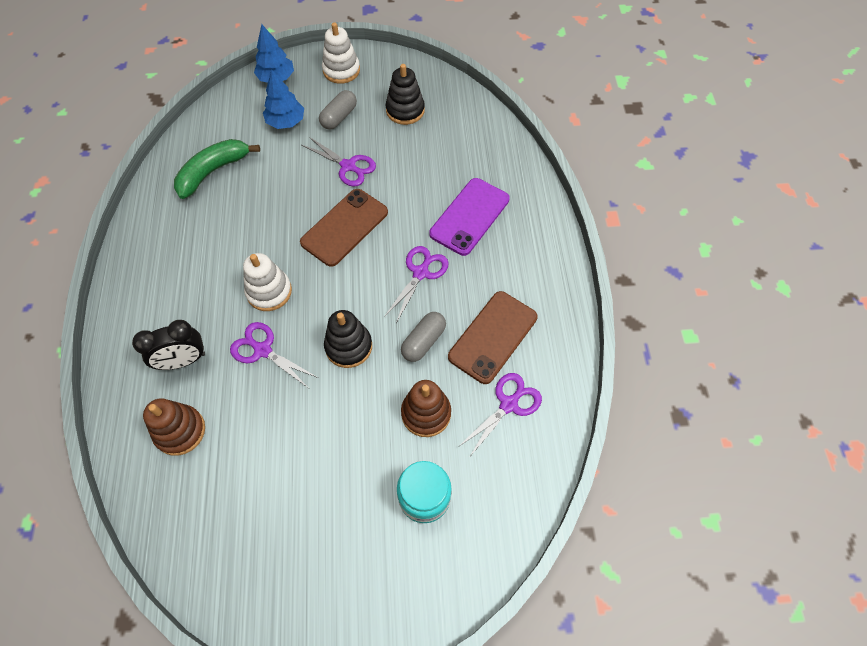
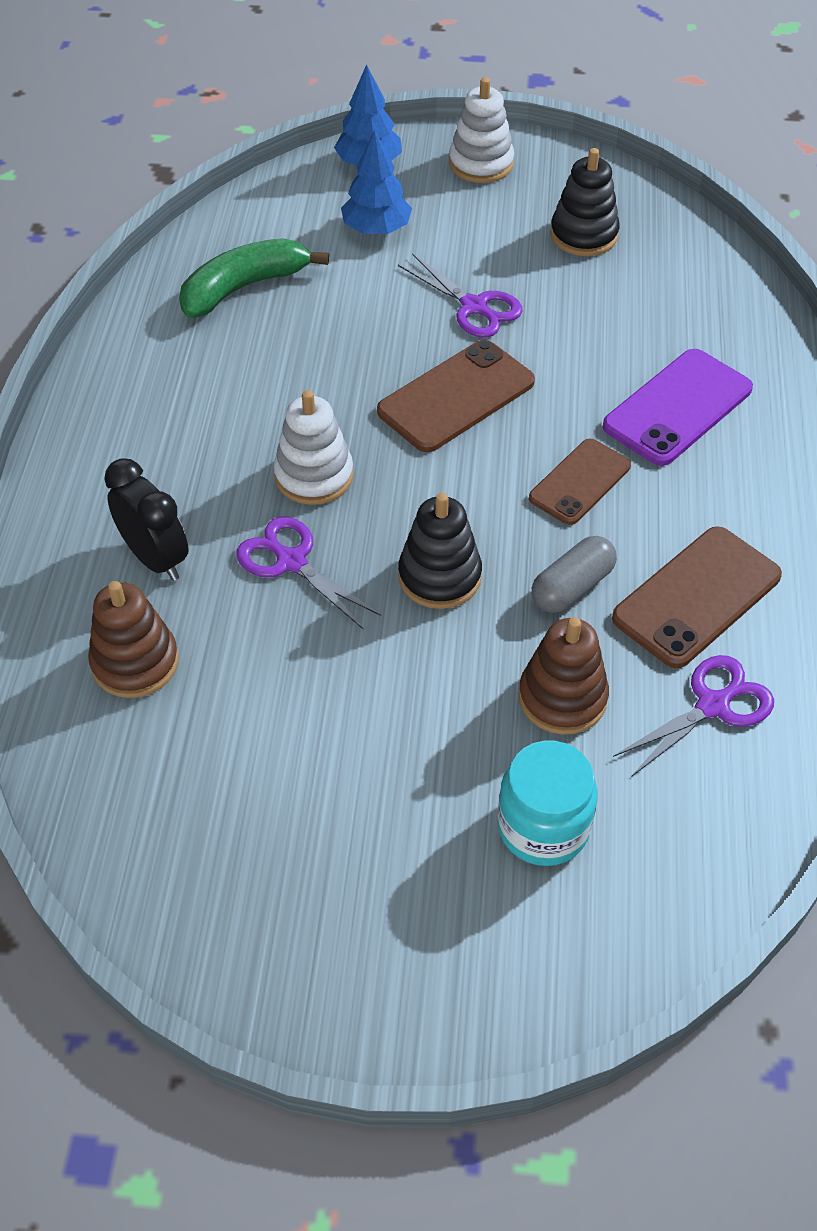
camera: 10 degrees right, 10 degrees down
black clock [132,320,205,370] -> black clock turned 120 degrees counterclockwise [104,458,189,581]
grey capsule [319,90,357,129] -> none
purple scissors [384,246,449,323] -> brown phone [529,439,631,525]

